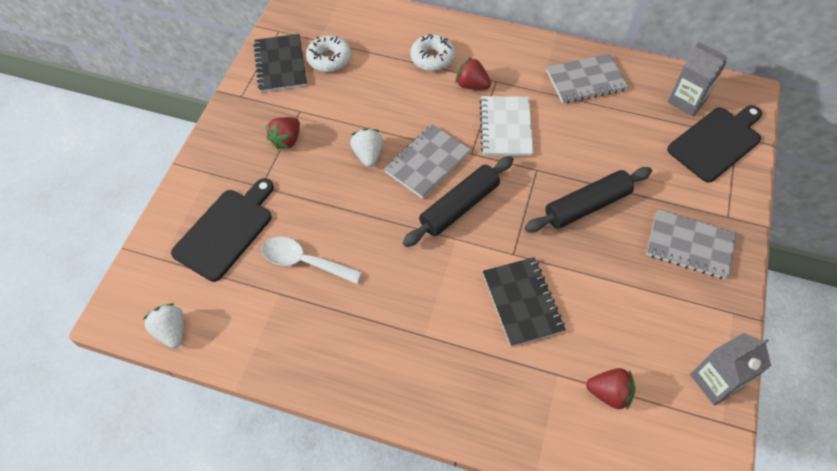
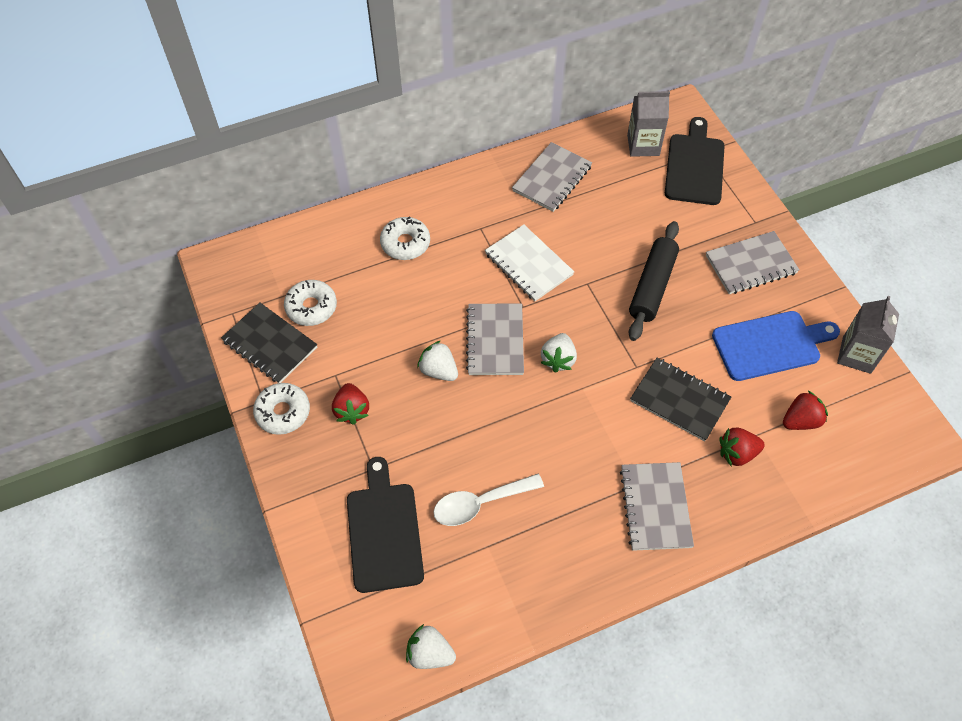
camera: 40 degrees left, 0 degrees up
black rolling pin [403,156,514,247] -> white strawberry [541,333,577,373]
red strawberry [455,57,491,90] -> red strawberry moved to [720,428,765,466]
none -> white donut [253,383,310,435]
none -> grey notebook [620,462,694,551]
none -> blue cutting board [712,311,840,381]

